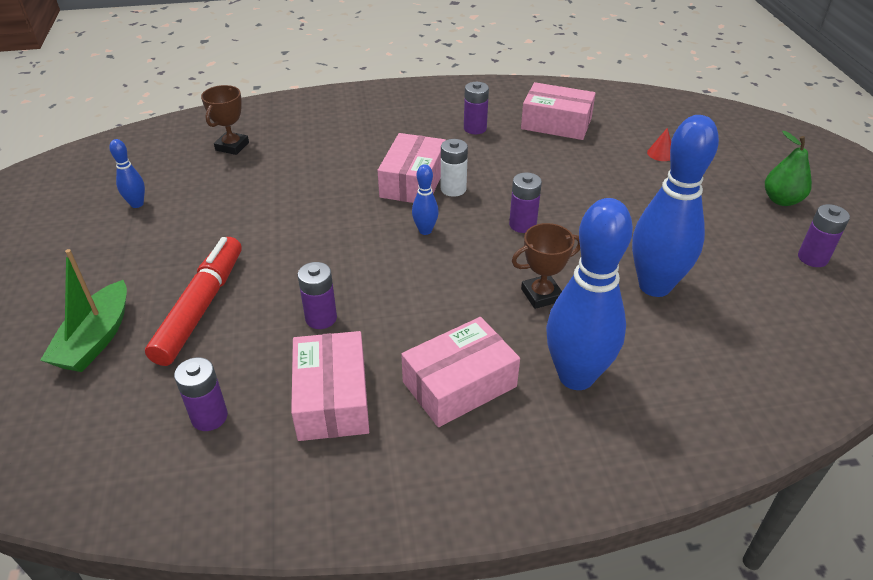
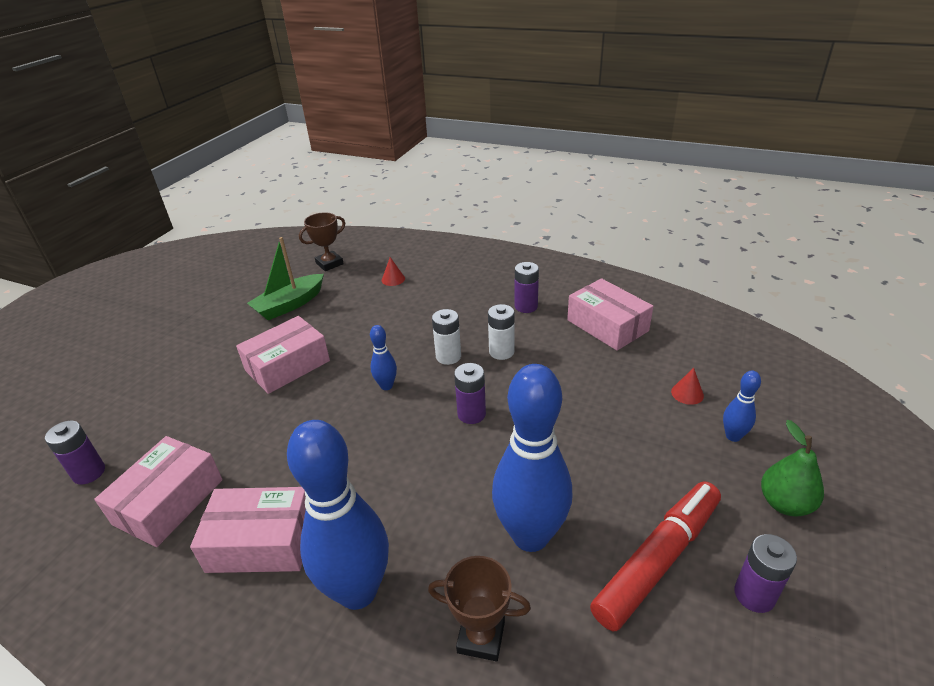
camera: 35 degrees right, 5 degrees down
green boat [40,249,127,372] -> green boat moved to [247,237,324,320]
blue bowling pin [110,139,145,208] -> blue bowling pin moved to [723,371,761,442]
red marker [145,237,242,366] -> red marker moved to [590,481,721,631]
purple battery [298,262,337,329] -> none
pink box [378,133,446,203] -> pink box moved to [236,316,330,394]
brown trophy [512,223,580,309] -> brown trophy moved to [428,556,531,661]
none -> red cone [382,257,405,286]
none -> white battery [488,304,515,360]

